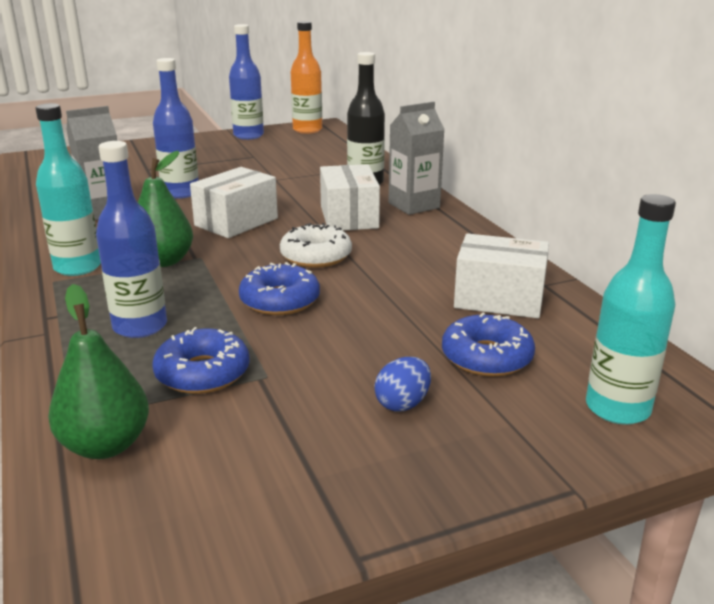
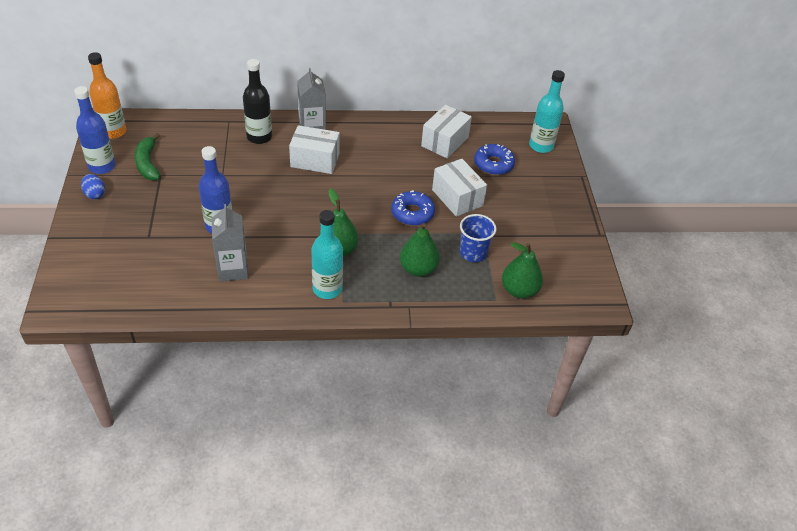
camera: 75 degrees left, 20 degrees up
blue bottle [96,141,167,338] -> green pear [400,223,440,277]
blue donut [152,327,250,394] -> blue cup [460,214,497,262]
white box [190,167,278,238] -> white box moved to [432,159,487,217]
white donut [280,223,352,268] -> none
blue egg [374,357,431,412] -> blue egg moved to [81,174,105,199]
none -> green banana [135,133,161,180]

